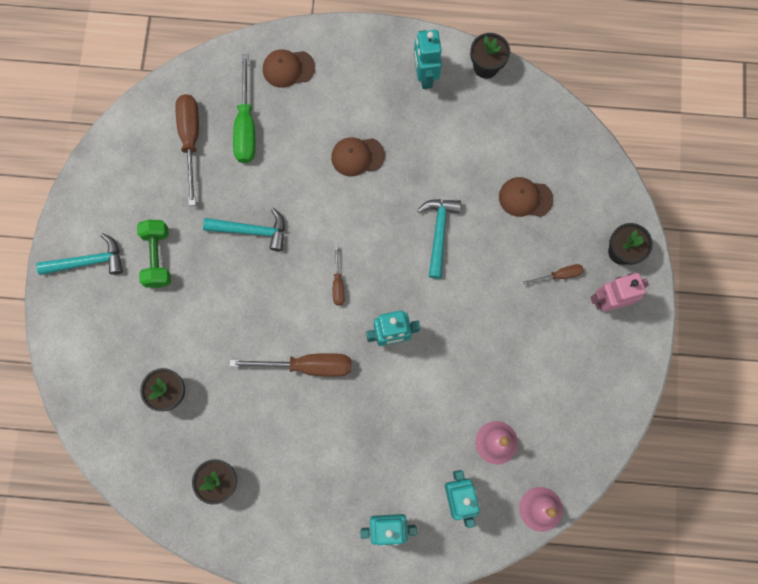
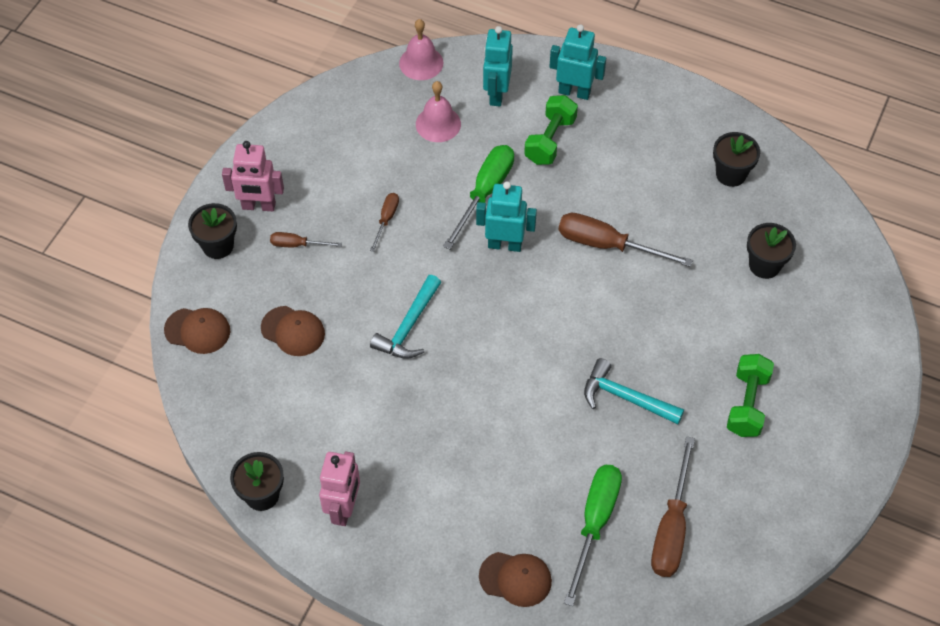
camera: 160 degrees left, 20 degrees down
turquoise hammer [36,233,123,275] -> none
brown cap [331,137,385,176] -> brown cap moved to [164,308,230,354]
brown screwdriver [333,244,345,305] -> brown screwdriver moved to [370,193,399,252]
turquoise robot [414,30,442,89] -> pink robot [319,451,360,526]
none -> green screwdriver [443,145,514,250]
none -> green dumbbell [524,95,578,165]

